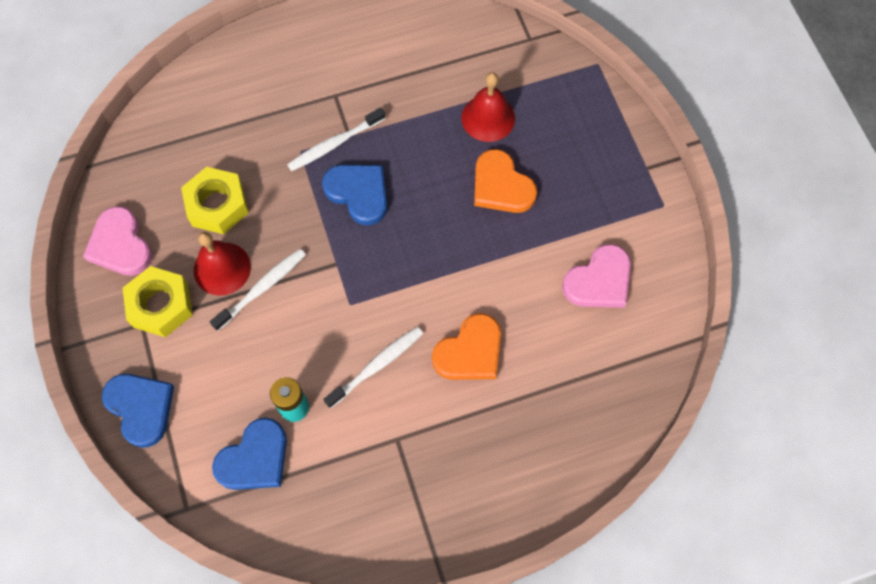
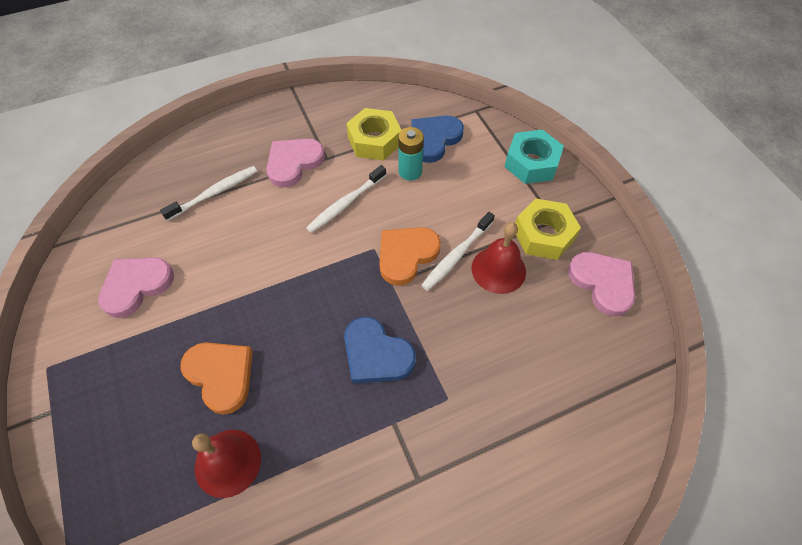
camera: 175 degrees right, 10 degrees down
blue heart [102,374,174,448] -> turquoise nut [504,129,564,184]
yellow nut [181,167,249,234] -> yellow nut moved to [346,108,401,160]
white toothbrush [287,107,385,171] -> white toothbrush moved to [160,166,257,221]
orange heart [432,313,501,380] -> orange heart moved to [380,227,441,286]
none -> pink heart [266,139,325,188]

